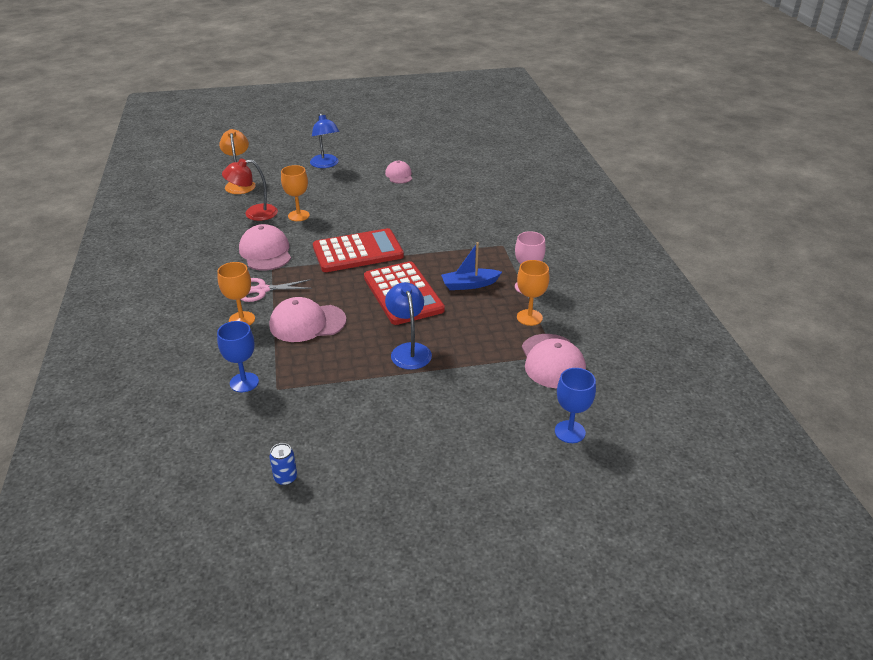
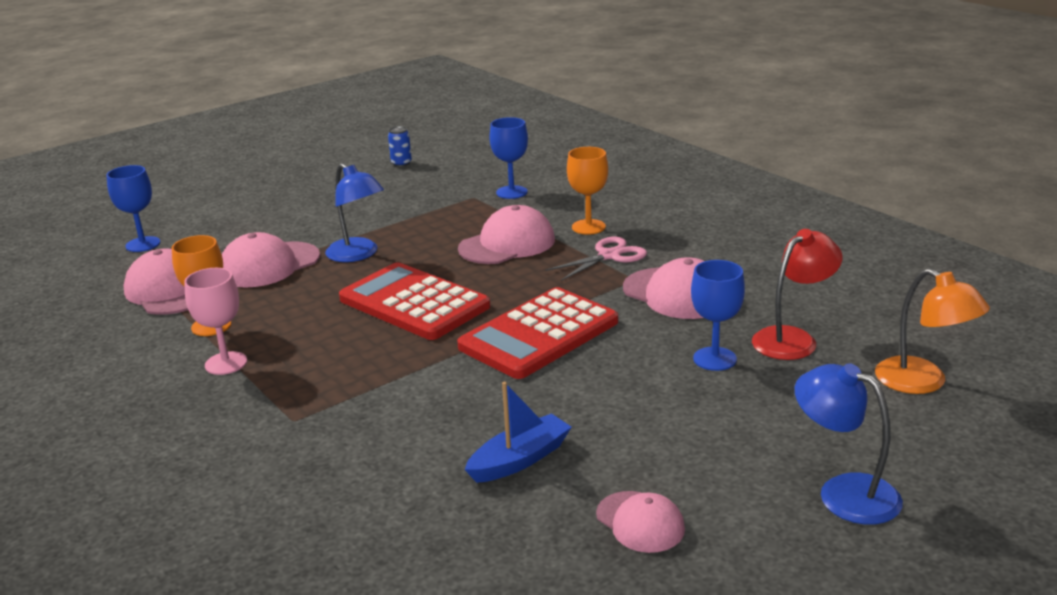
camera: 155 degrees right, 10 degrees down
orange goblet [281,165,310,221] -> blue goblet [691,260,745,371]
blue boat [441,242,502,290] -> blue boat moved to [465,382,572,483]
none -> pink cap [222,232,320,288]

